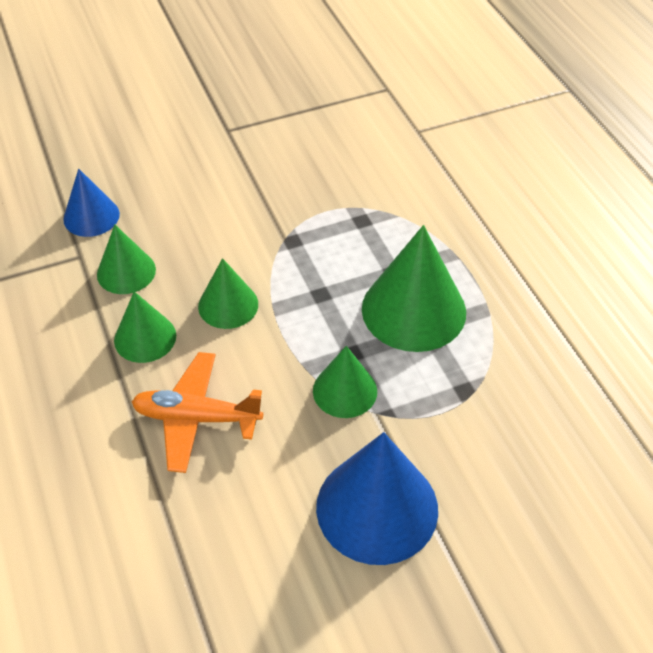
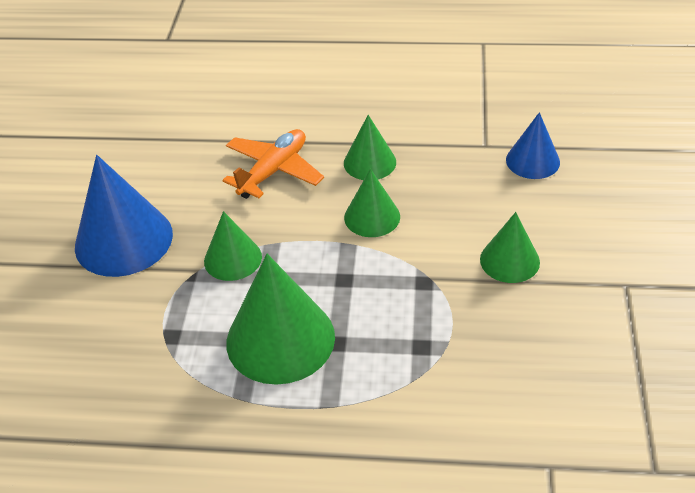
camera: 120 degrees right, 5 degrees down
green cone [97,225,156,294] -> green cone moved to [480,212,540,283]

